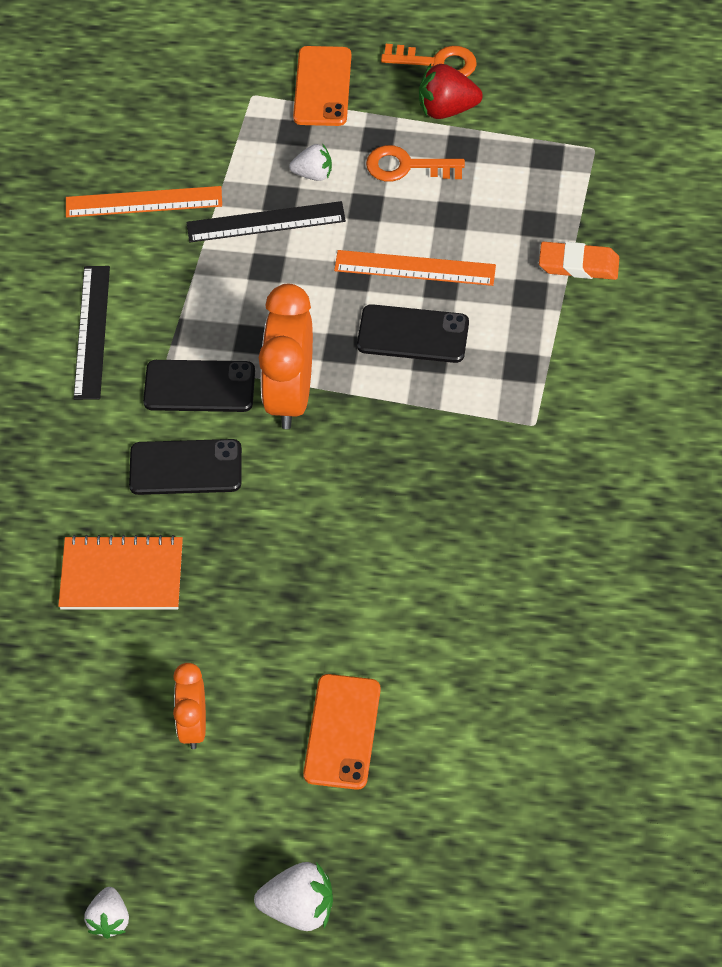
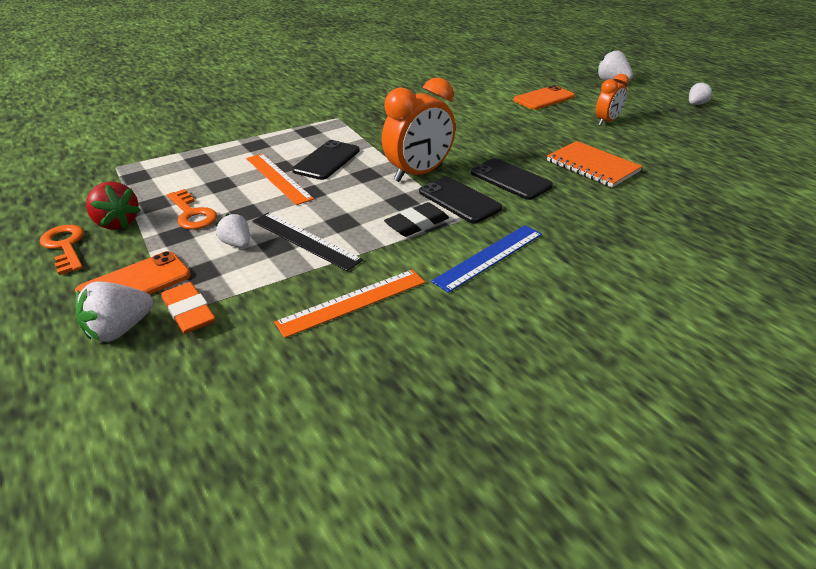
camera: 135 degrees left, 20 degrees down
orange ruler [66,186,222,217] -> orange ruler turned 75 degrees counterclockwise [274,270,425,338]
black ruler [73,266,110,400] -> blue ruler [431,225,542,293]
black phone [357,304,469,363] -> black phone turned 60 degrees clockwise [292,140,360,180]
orange eraser [539,242,619,280] -> orange eraser moved to [161,282,216,334]
none -> white strawberry [75,282,153,342]
none -> black eraser [384,202,449,237]

